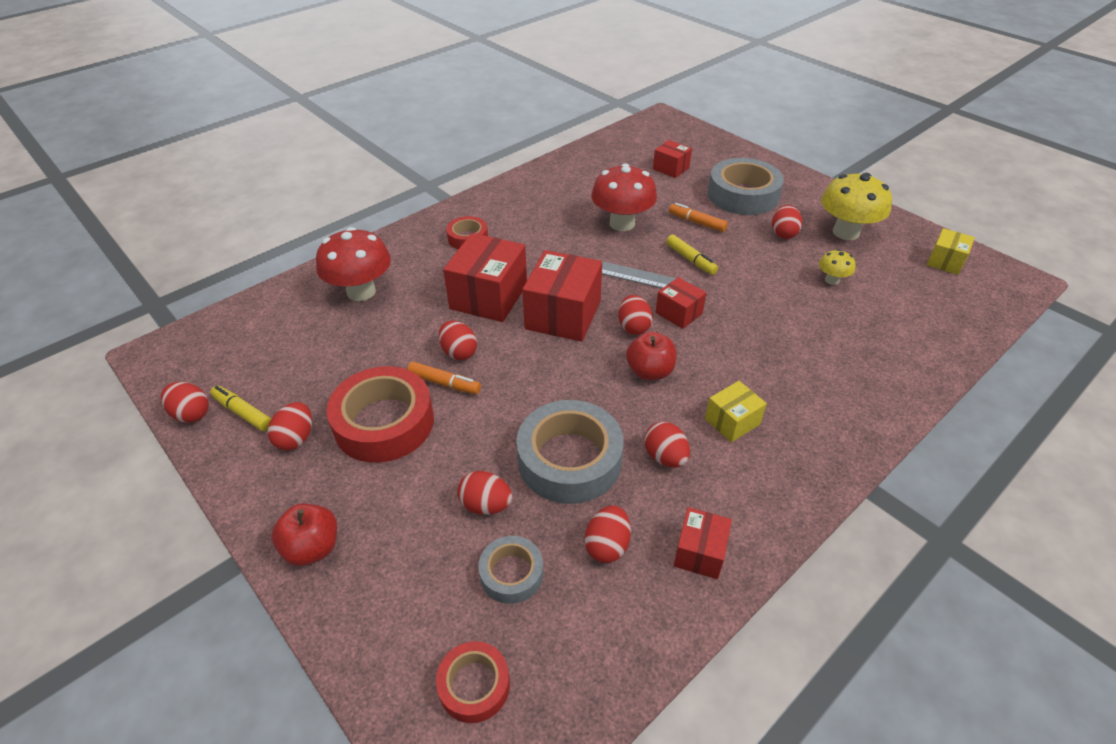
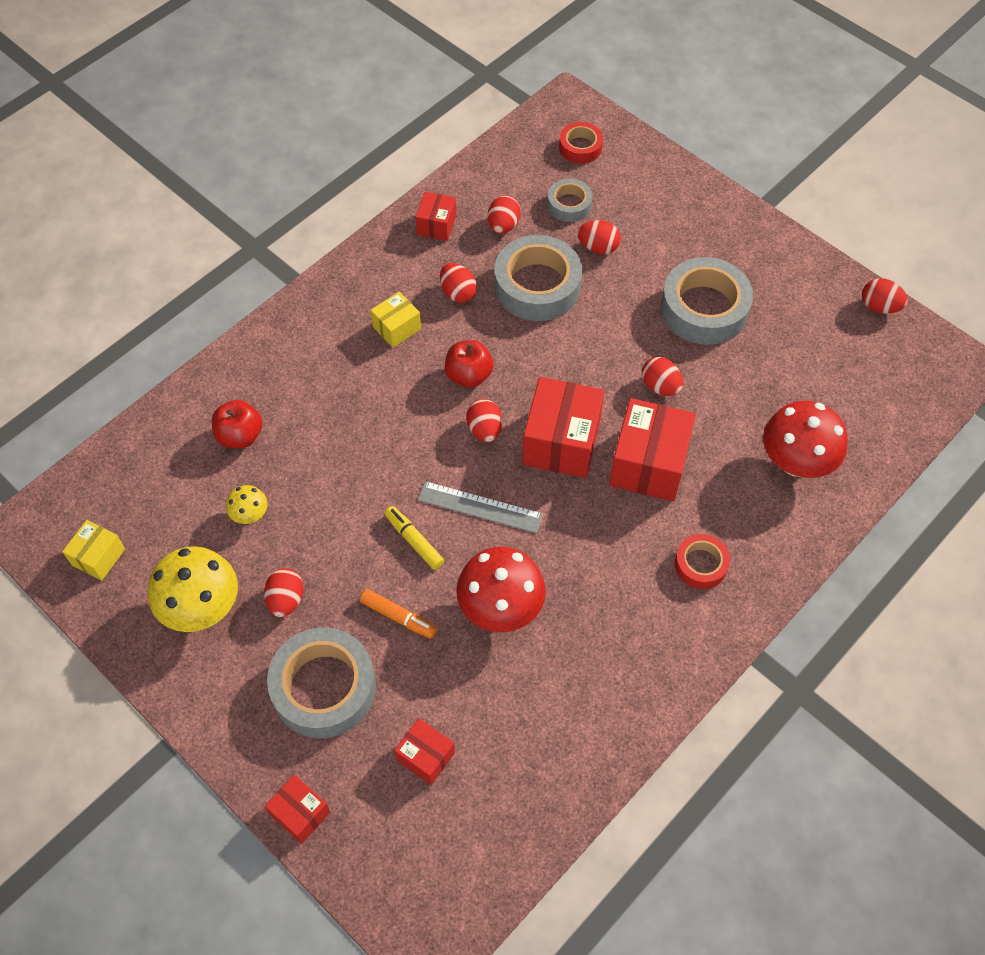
camera: 175 degrees right, 15 degrees up
yellow marker [210,386,271,431] -> none
red egg [268,402,312,451] -> none
red apple [271,503,337,566] -> red apple moved to [212,400,263,448]
red tape [326,366,434,463] -> grey tape [661,257,753,345]
orange marker [407,361,481,394] -> none
red box [656,277,706,329] -> red box moved to [265,774,330,844]

